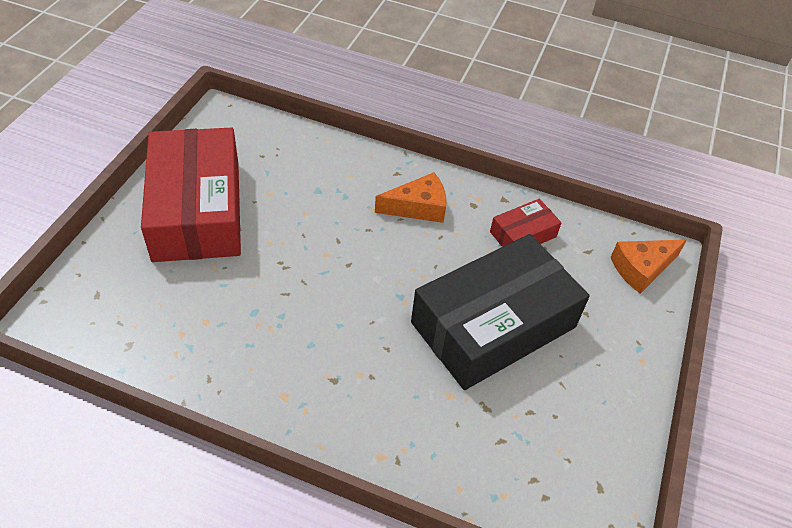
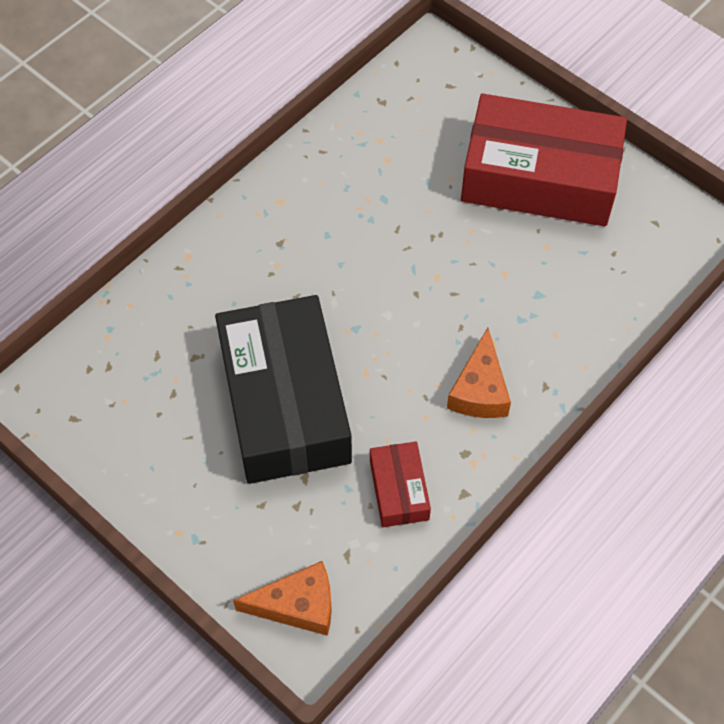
camera: 115 degrees right, 10 degrees up
orange cheese [611,239,687,294] -> orange cheese turned 90 degrees clockwise [233,561,332,636]

